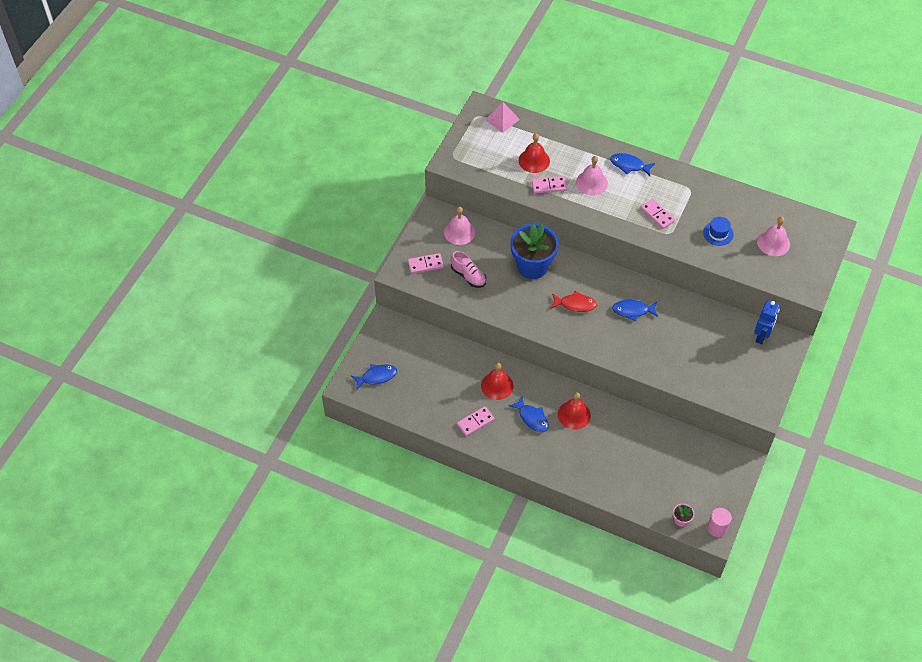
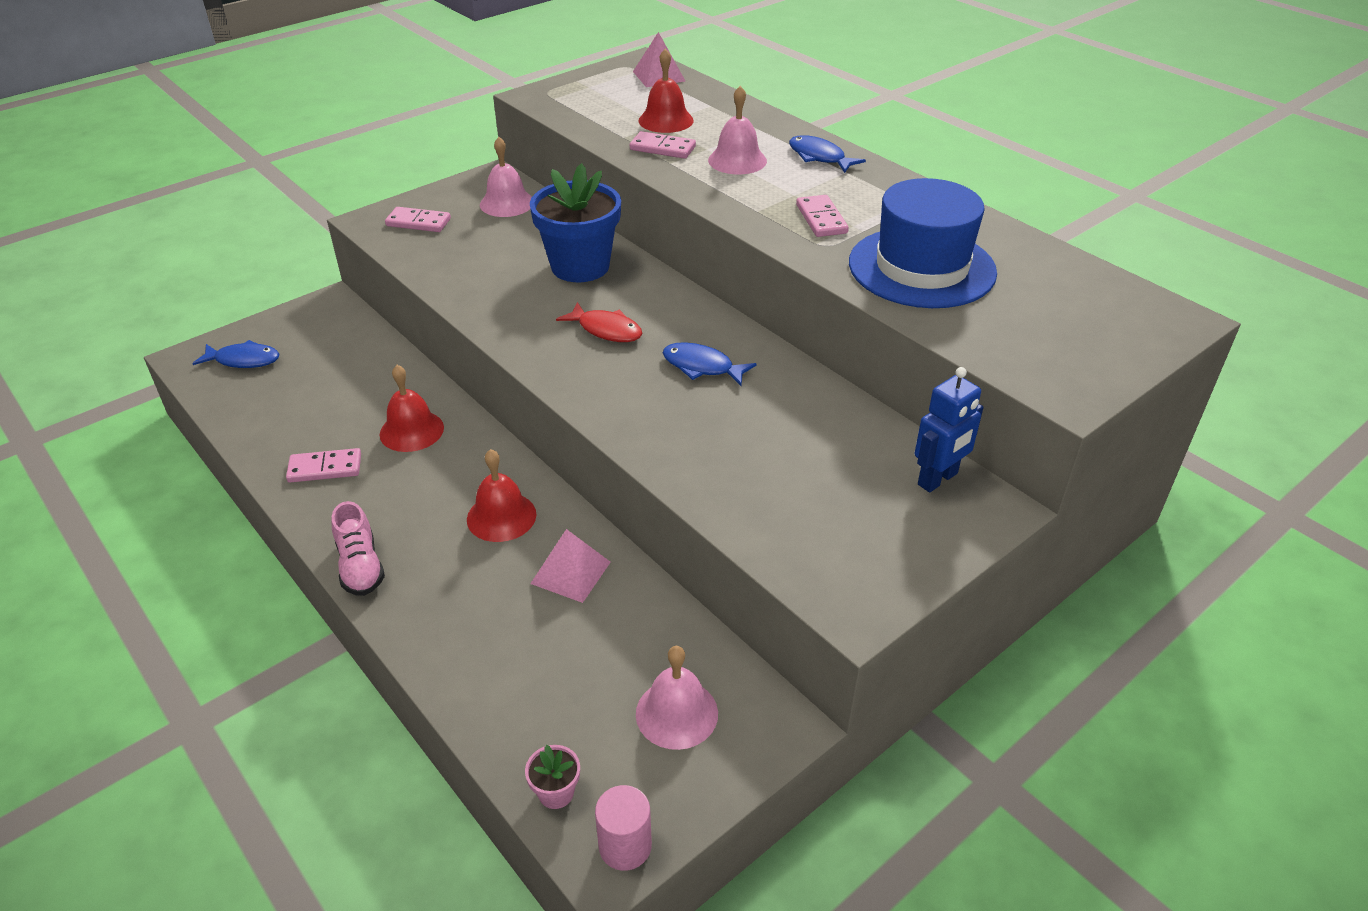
camera: 25 degrees right, 15 degrees down
pink shoe [451,251,486,288] -> pink shoe moved to [332,501,385,596]
blue fish [509,396,549,432] -> none
blue hat [703,217,734,246] -> blue hat [849,178,997,308], size x2.30
pink bell [757,216,790,256] -> pink bell moved to [636,646,718,750]
none -> pink pyramid [530,529,611,603]

